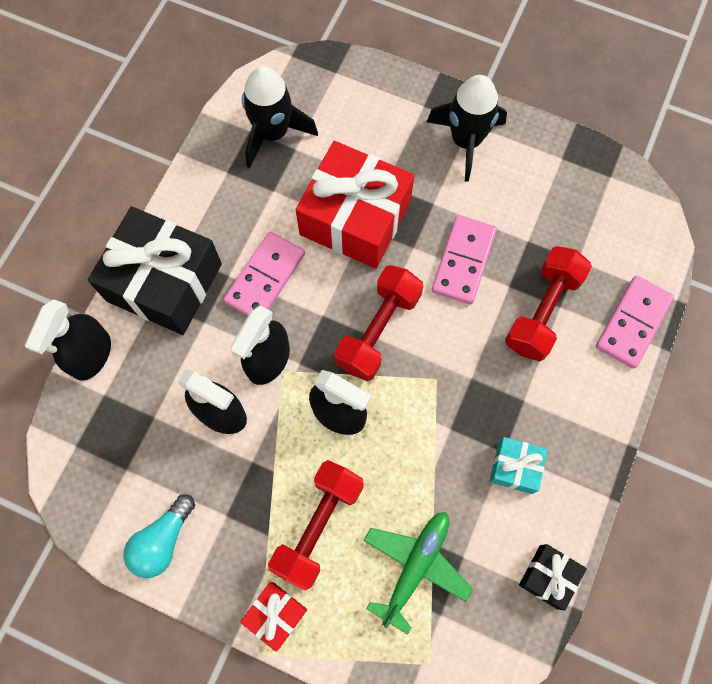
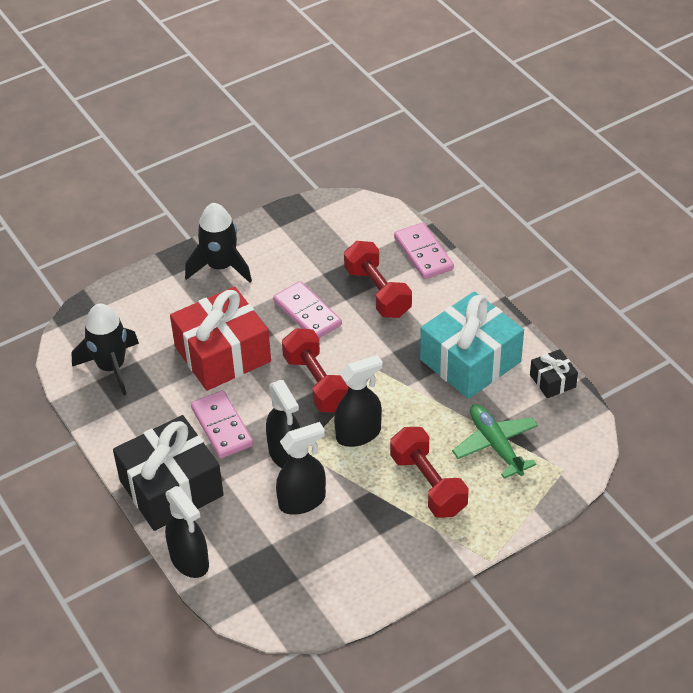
camera: 55 degrees left, 25 degrees down
turquoise light bulb [123,494,195,578] -> none
red gift [240,582,307,652] -> none
turquoise gift [490,437,548,494] -> turquoise gift [420,291,524,399], size x2.14

